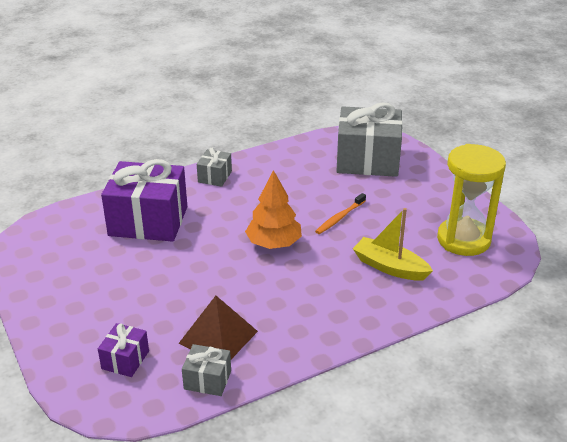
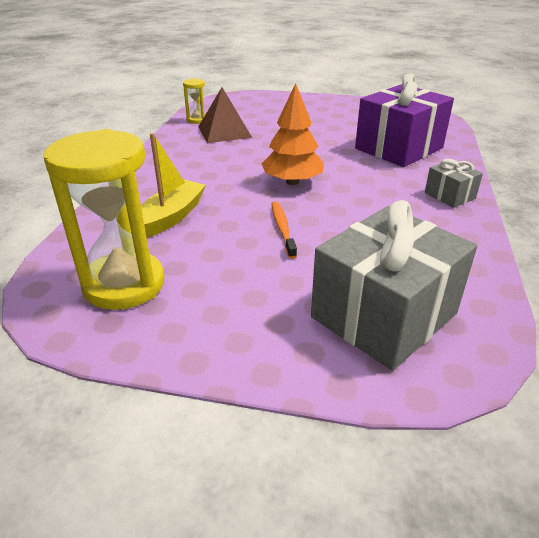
camera: 130 degrees right, 0 degrees up
purple gift [98,323,149,377] -> none
grey gift [182,344,231,396] -> yellow hourglass [183,78,205,124]
yellow boat [353,208,433,281] -> yellow boat turned 45 degrees counterclockwise [141,133,206,237]

